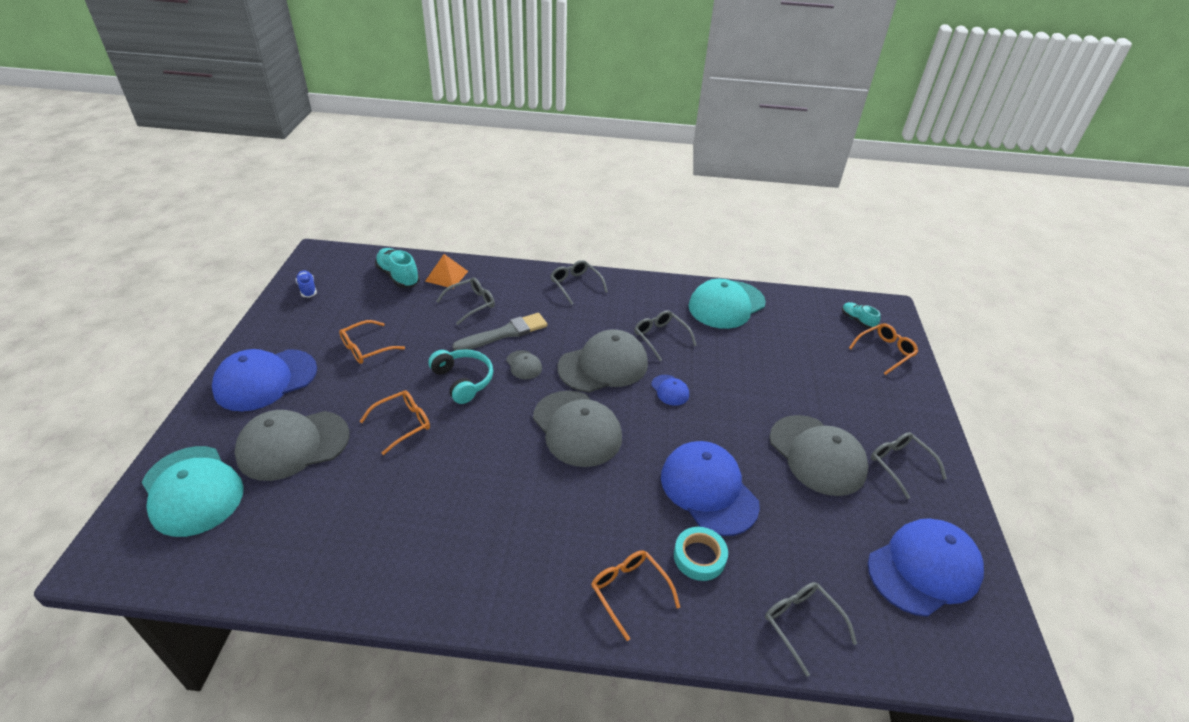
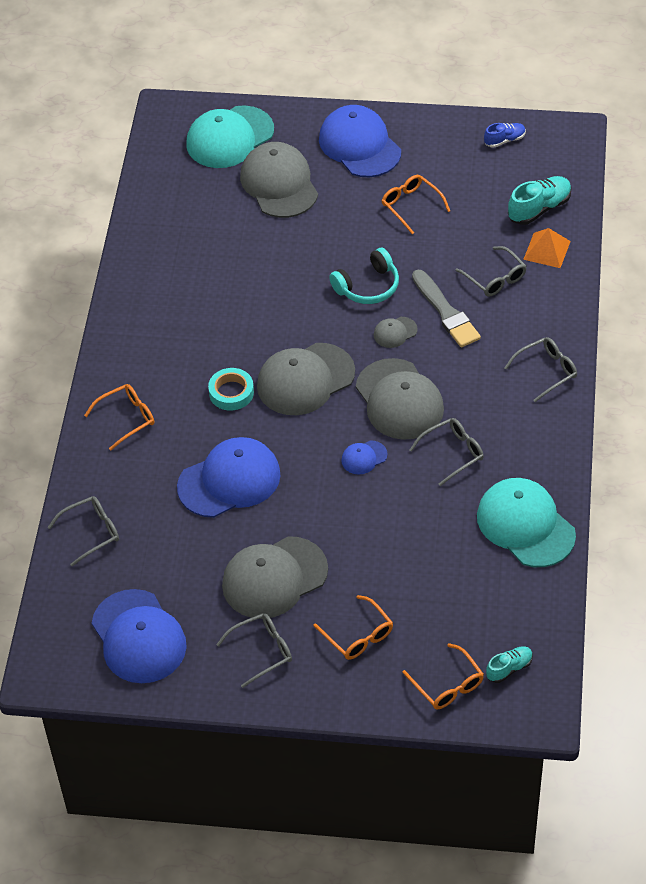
camera: 95 degrees right, 10 degrees up
orange glasses [359,390,430,455] -> orange glasses moved to [313,595,393,660]
turquoise tape [674,527,728,581] -> turquoise tape moved to [208,368,254,411]

